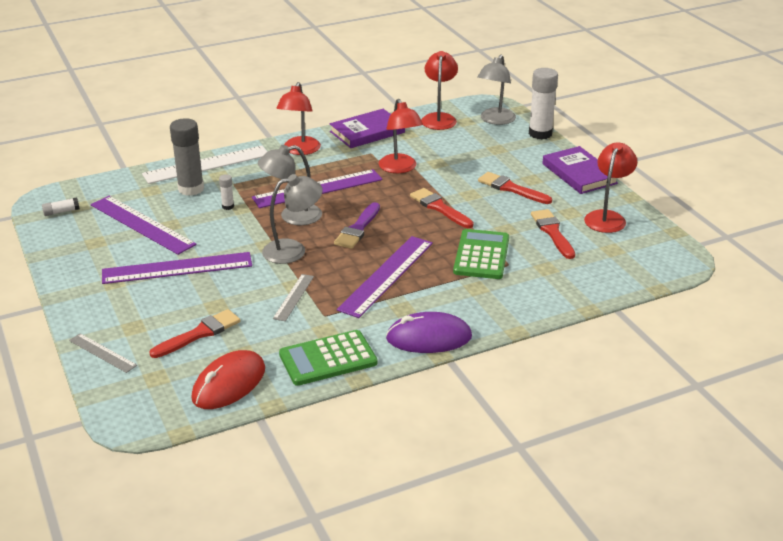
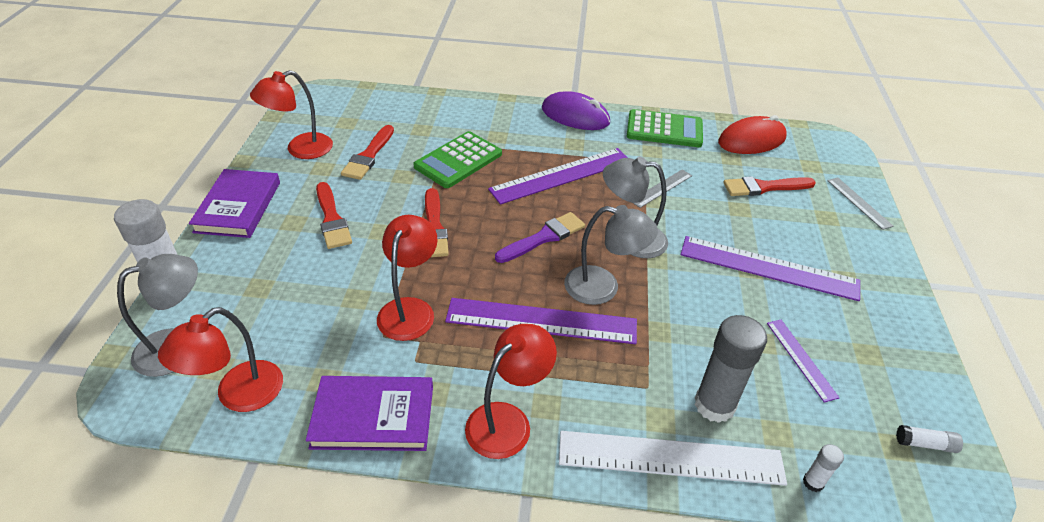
camera: 150 degrees left, 10 degrees up
purple ruler [91,196,197,255] -> purple ruler [767,320,840,402], size x0.52
white glue stick [219,174,234,210] -> white glue stick moved to [803,444,844,492]

